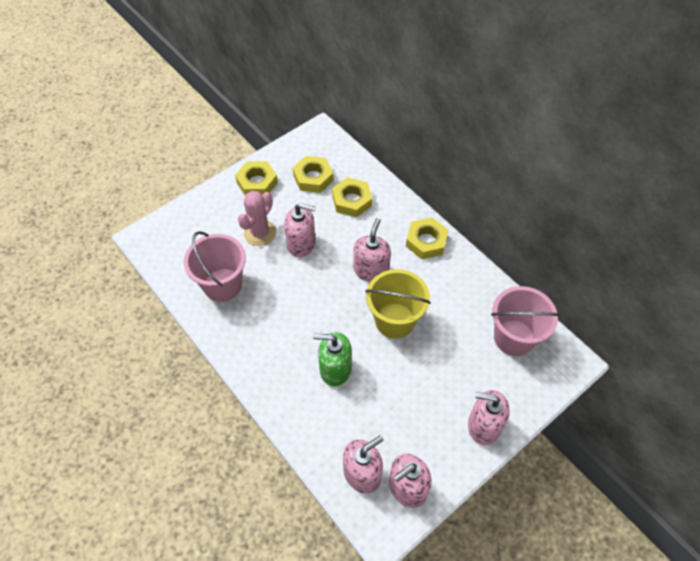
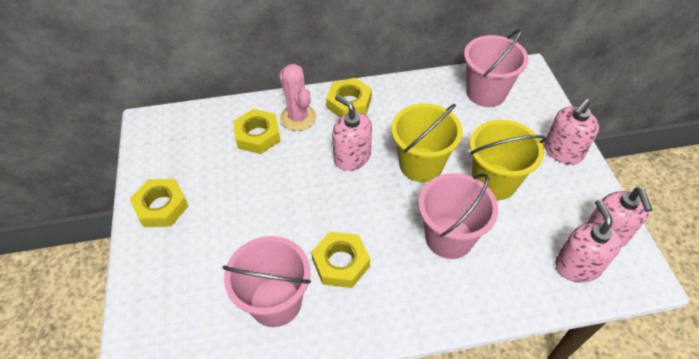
camera: 60 degrees left, 5 degrees down
pink cactus [238,191,276,246] -> pink cactus moved to [279,64,316,131]
pink soap dispenser [284,203,316,257] -> none
yellow nut [293,156,334,193] -> yellow nut moved to [311,232,370,288]
green soap dispenser [313,332,352,386] -> pink bucket [418,173,498,259]
none -> yellow bucket [470,120,546,200]

